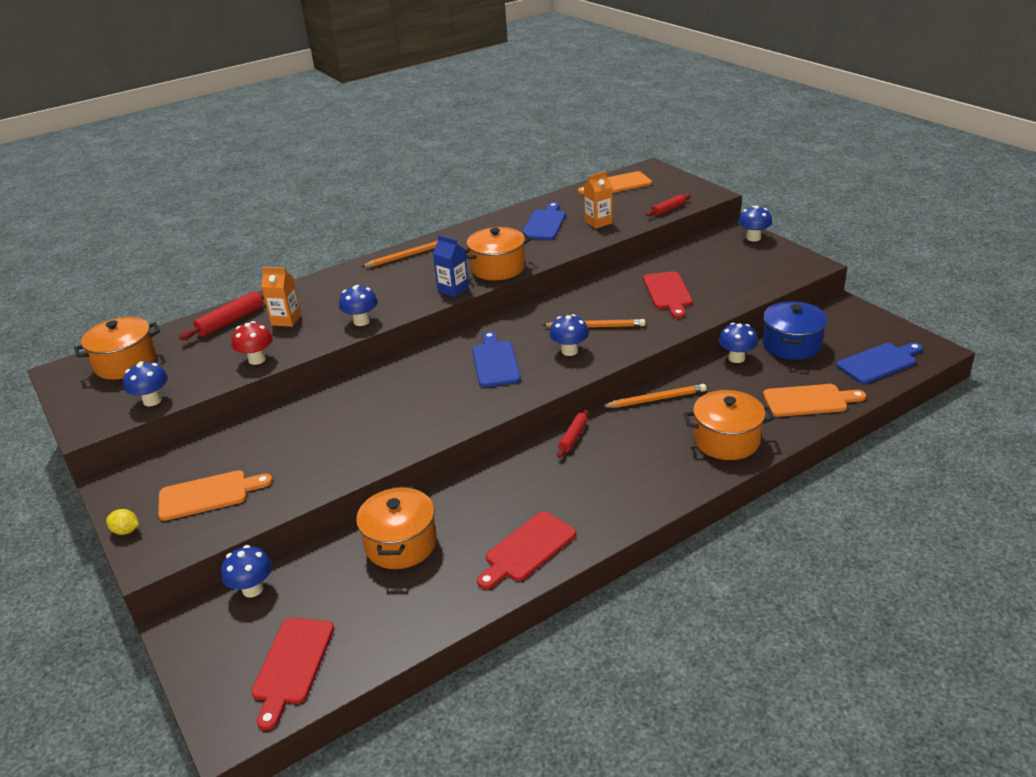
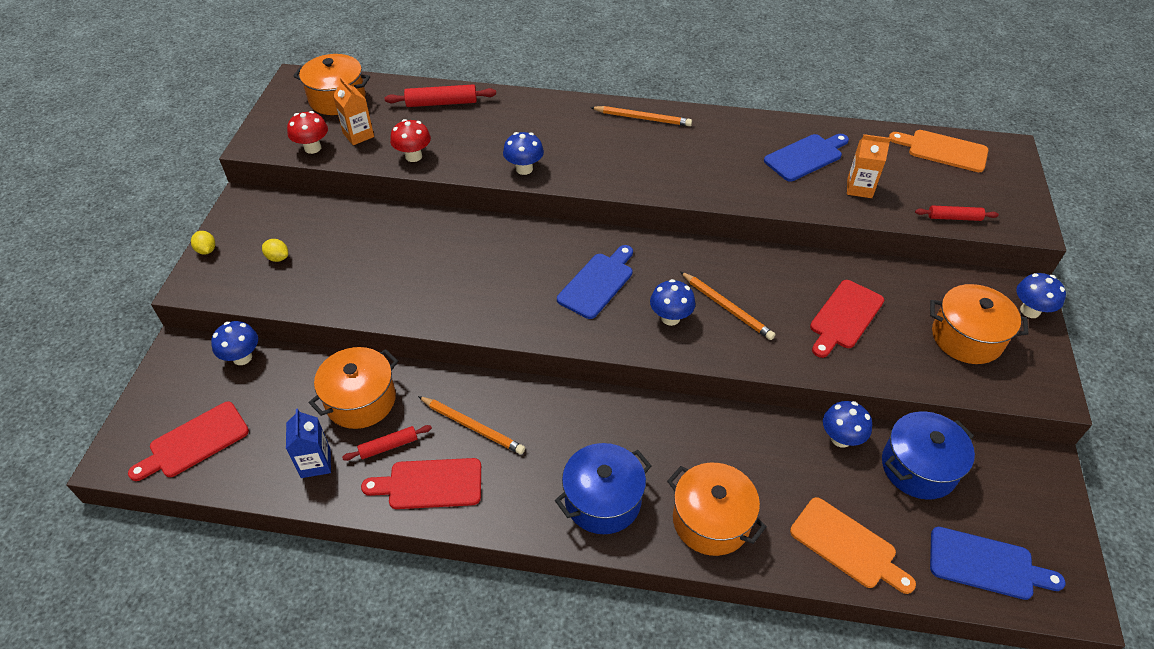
camera: 40 degrees right, 15 degrees up
blue mushroom [123,361,168,406] -> red mushroom [287,111,328,154]
orange cutting board [158,470,273,521] -> yellow lemon [262,239,288,262]
orange carton [261,267,301,327] -> orange carton moved to [333,78,374,145]
blue carton [433,235,469,297] -> blue carton moved to [286,408,331,478]
orange pot [465,227,532,280] -> orange pot moved to [930,284,1029,364]
red rolling pin [557,408,589,458] -> red rolling pin moved to [342,425,432,461]
orange pencil [601,384,706,408] -> orange pencil moved to [418,396,525,454]
none -> blue pot [555,443,651,534]

